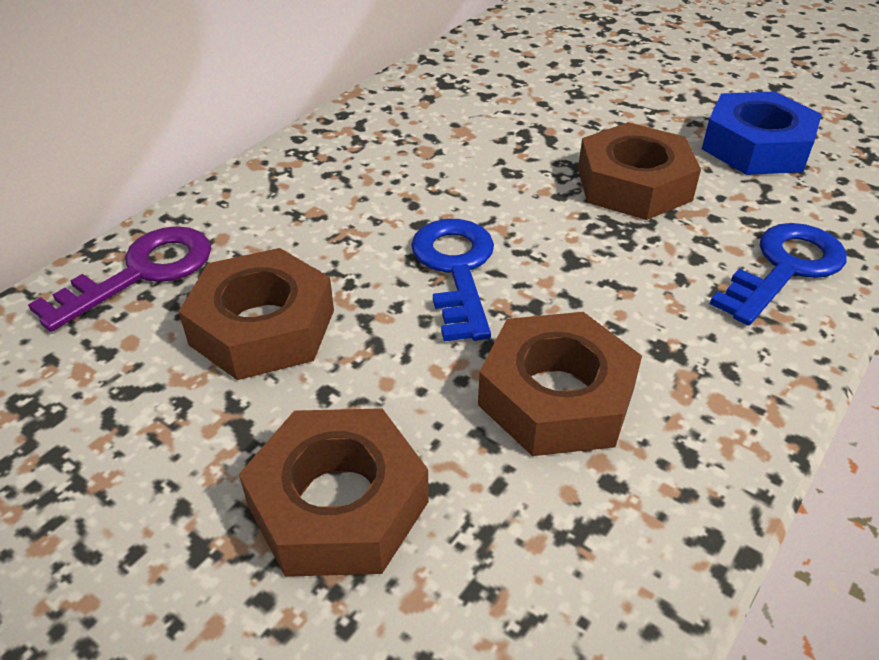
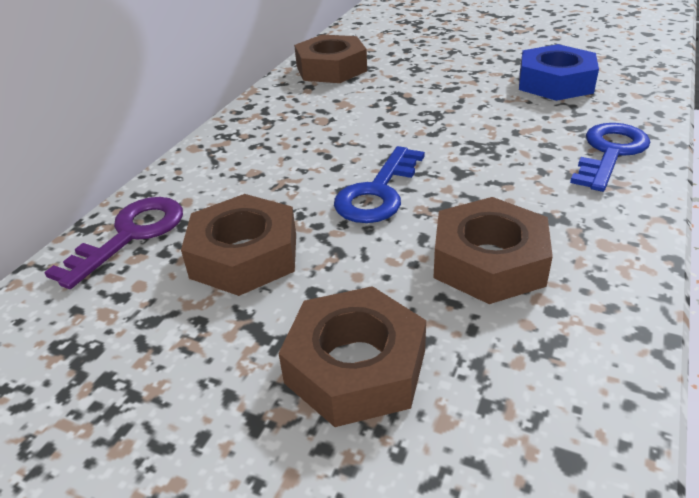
camera: 10 degrees left, 5 degrees down
blue key [411,219,494,341] -> blue key turned 135 degrees counterclockwise [334,146,425,223]
brown nut [578,122,701,220] -> brown nut moved to [294,35,367,83]

